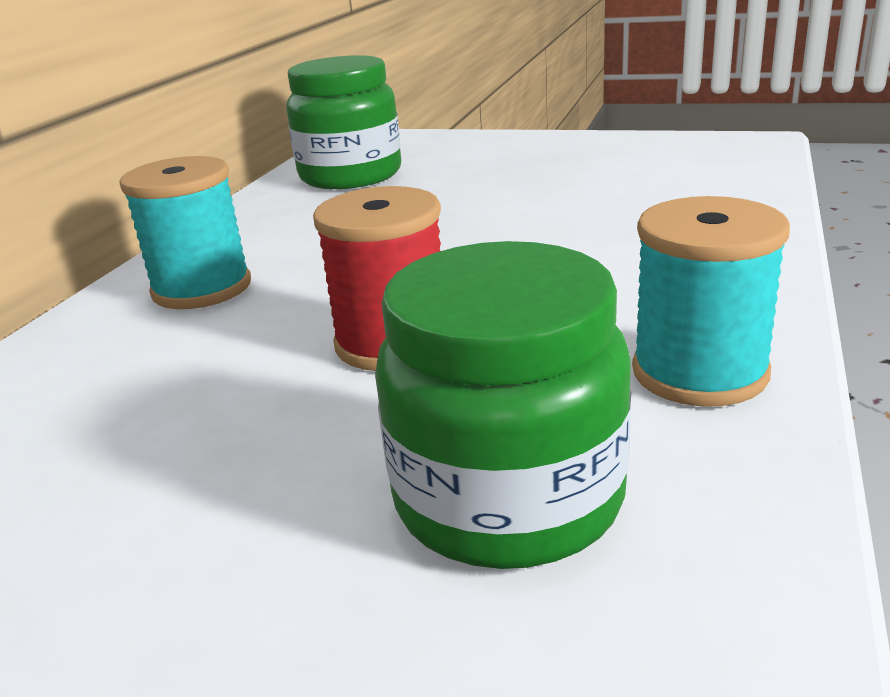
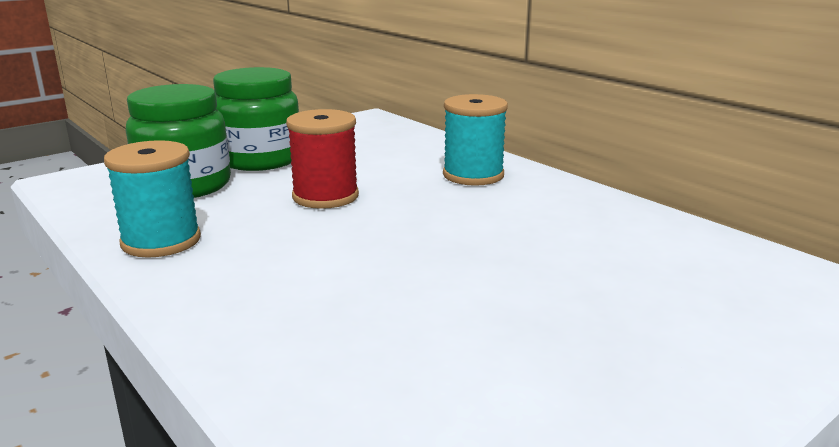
camera: 120 degrees right, 5 degrees down
green jar [286,55,401,189] -> green jar moved to [213,67,299,171]

